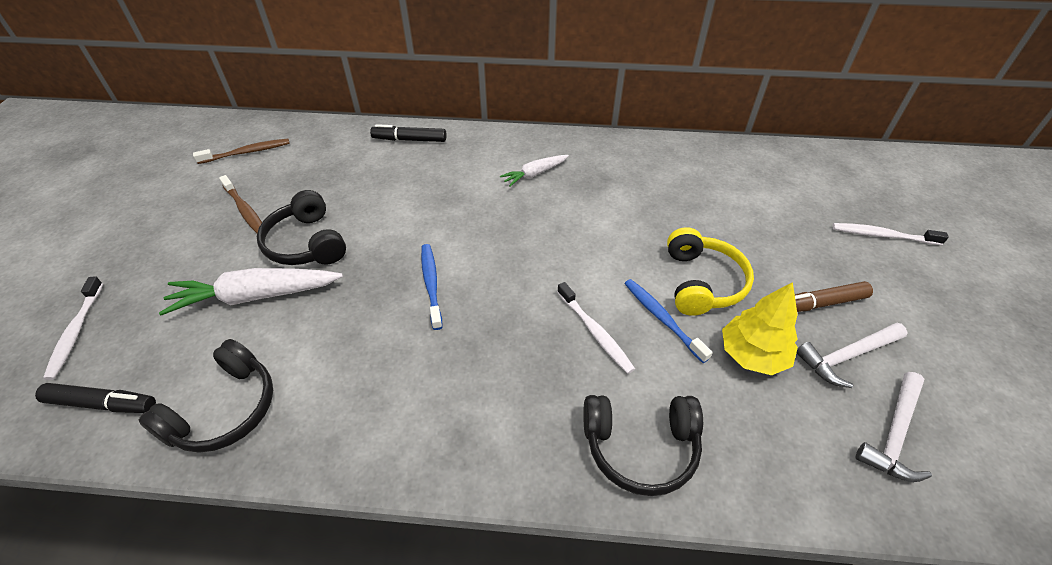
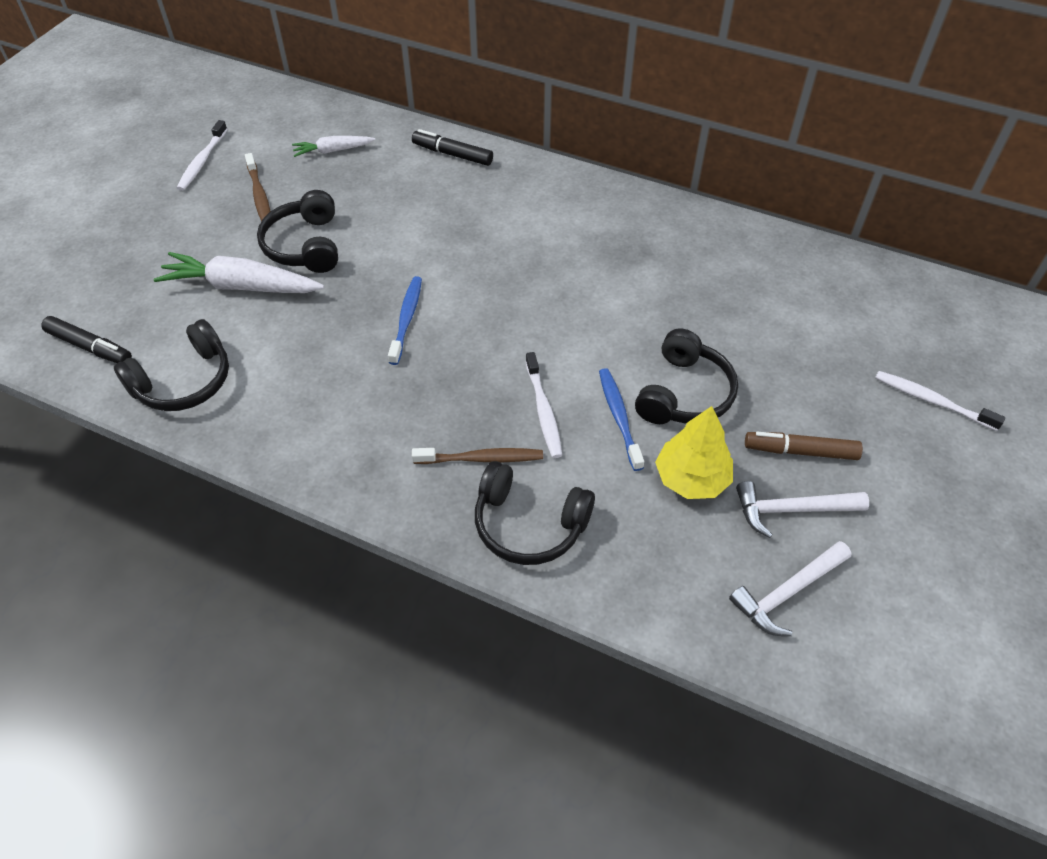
camera: 20 degrees right, 5 degrees up
white toothbrush [43,276,103,380] -> white toothbrush moved to [177,120,227,191]
brown toothbrush [193,139,290,164] -> brown toothbrush moved to [412,448,543,464]
white carrot [500,155,569,187] -> white carrot moved to [292,136,376,157]
yellow headphones [667,227,754,316] -> black headphones [635,328,738,424]

